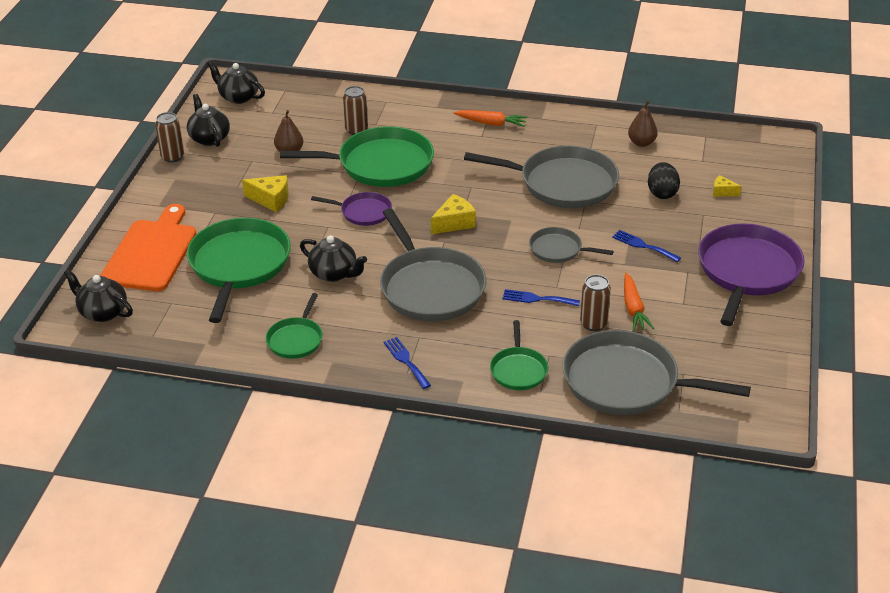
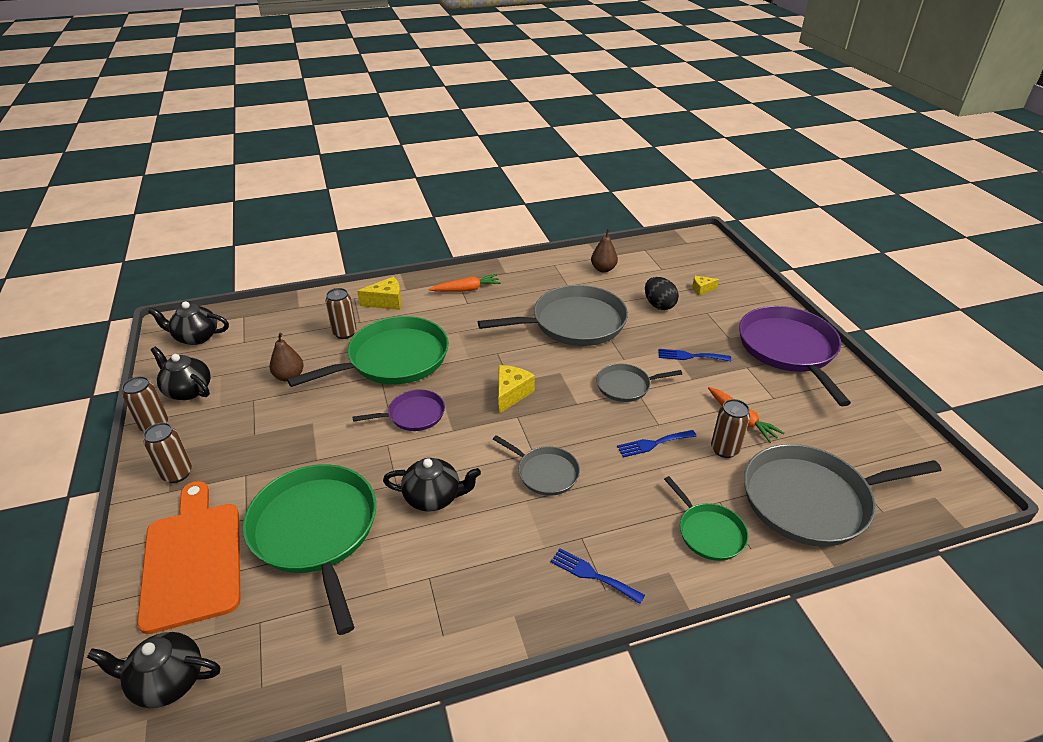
camera: 30 degrees left, 0 degrees up
yellow cheese [242,175,289,212] -> yellow cheese moved to [357,277,402,310]
green pan [266,293,323,359] -> none
grey pan [380,208,486,321] -> grey pan [493,435,580,496], size x0.51
none -> brown can [143,423,192,483]

